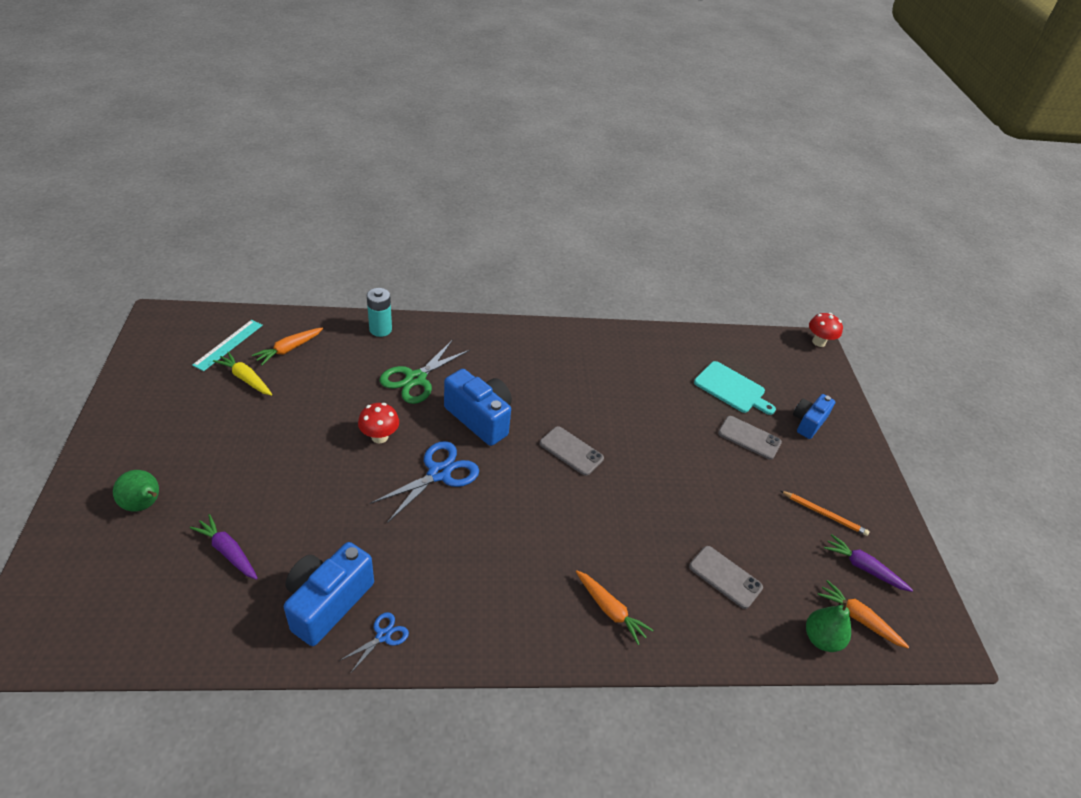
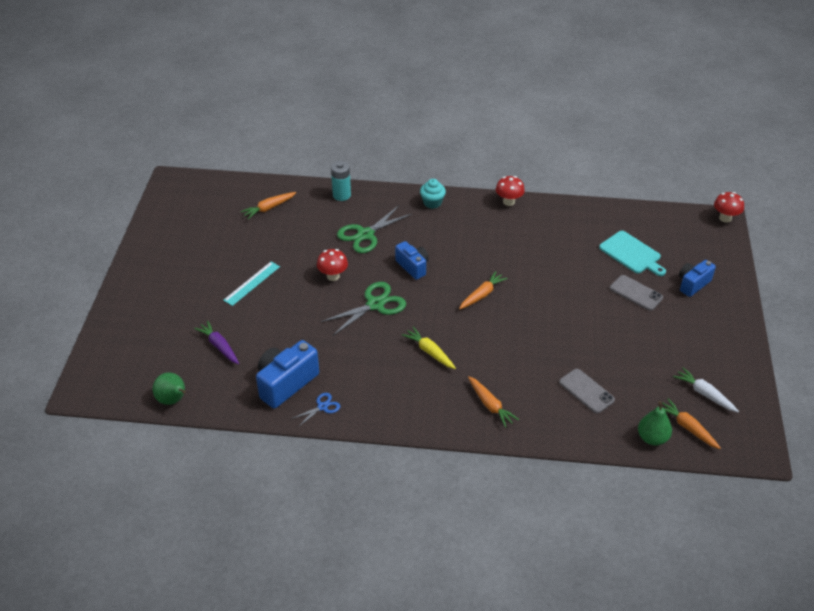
camera: 15 degrees right, 0 degrees up
green pear [113,470,159,511] -> green pear moved to [153,372,186,405]
turquoise ruler [192,320,263,371] -> turquoise ruler moved to [223,262,280,306]
yellow carrot [213,352,272,395] -> yellow carrot moved to [402,327,456,369]
blue scissors [369,441,479,523] -> green scissors [321,282,406,335]
blue camera [444,369,512,446] -> blue camera [395,241,429,280], size x0.63
grey phone [540,426,604,476] -> orange carrot [459,271,508,309]
orange pencil [781,491,870,536] -> none
purple carrot [824,534,913,592] -> white carrot [673,367,739,412]
none -> turquoise cupcake [420,179,446,209]
none -> red mushroom [496,176,525,206]

